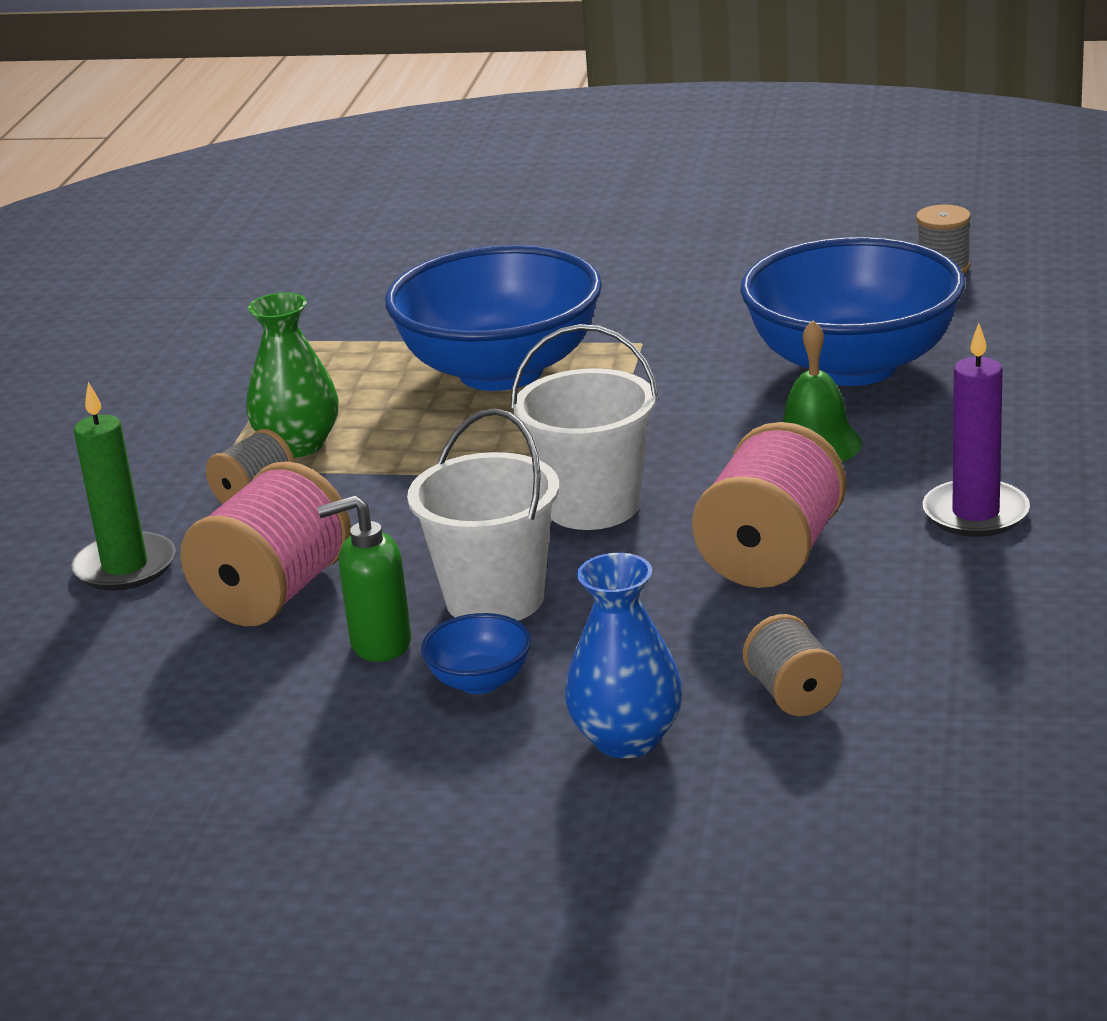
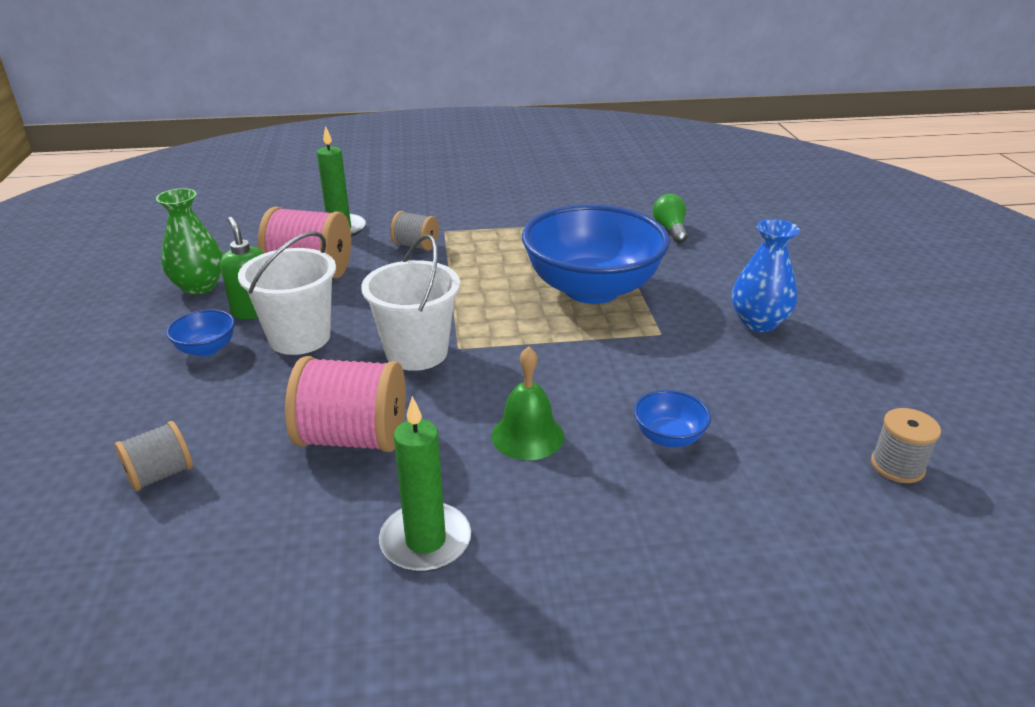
camera: 70 degrees right, 5 degrees up
green vase [246,292,339,457] -> green vase moved to [156,188,223,295]
blue vase [564,553,683,758] -> blue vase moved to [732,219,800,332]
blue bowl [740,237,965,386] -> blue bowl [634,390,711,447], size x0.41
purple candle [923,323,1030,537] -> green candle [379,396,471,572]
none -> green light bulb [653,194,687,243]

